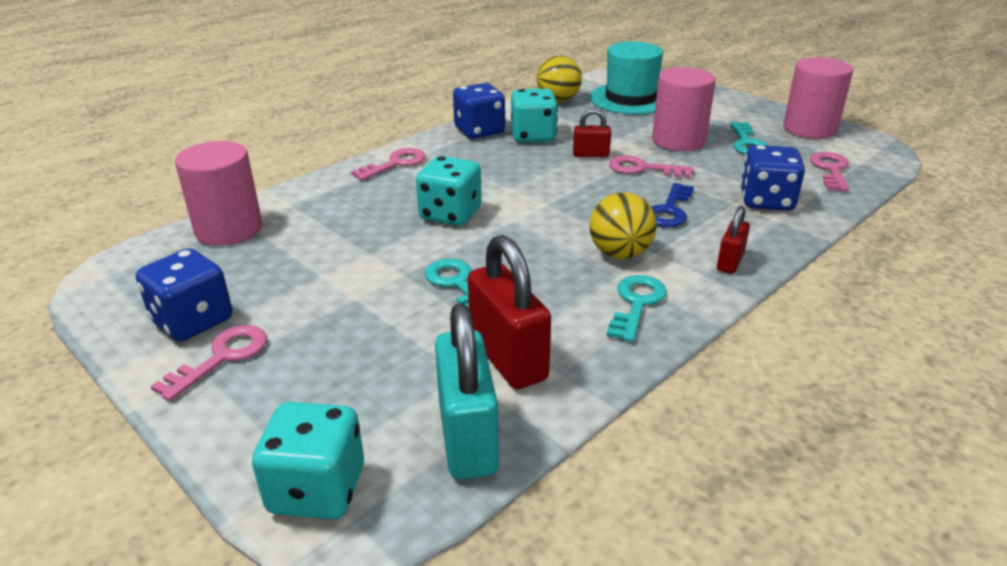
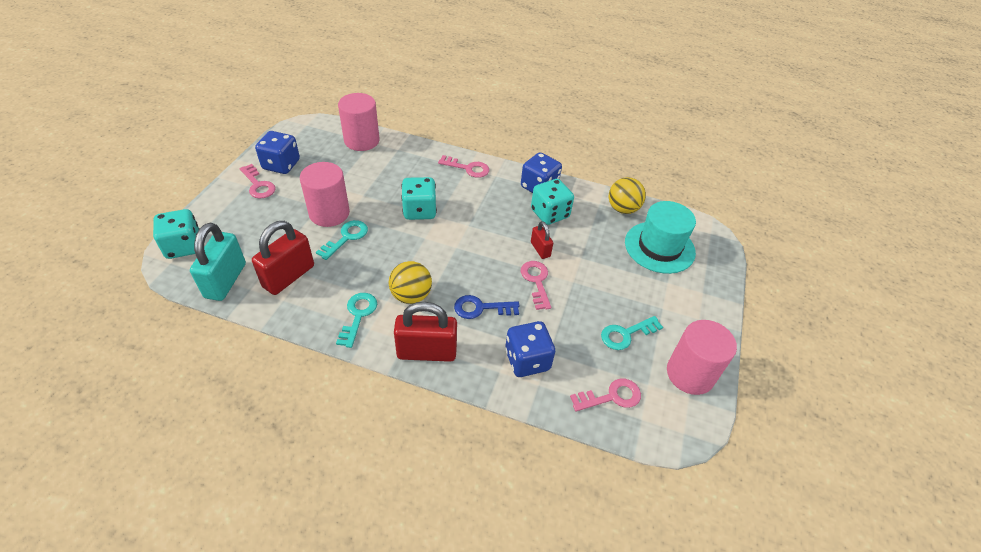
camera: 60 degrees right, 15 degrees up
pink key [150,325,267,401] -> pink key turned 45 degrees clockwise [239,164,276,199]
turquoise padlock [435,303,499,479] -> turquoise padlock turned 45 degrees counterclockwise [190,223,246,301]
turquoise key [606,275,667,342] -> turquoise key turned 75 degrees counterclockwise [336,293,377,348]
pink cylinder [652,67,716,151] -> pink cylinder moved to [300,162,350,227]
red padlock [717,206,750,274] -> red padlock [394,302,457,362], size x1.87

